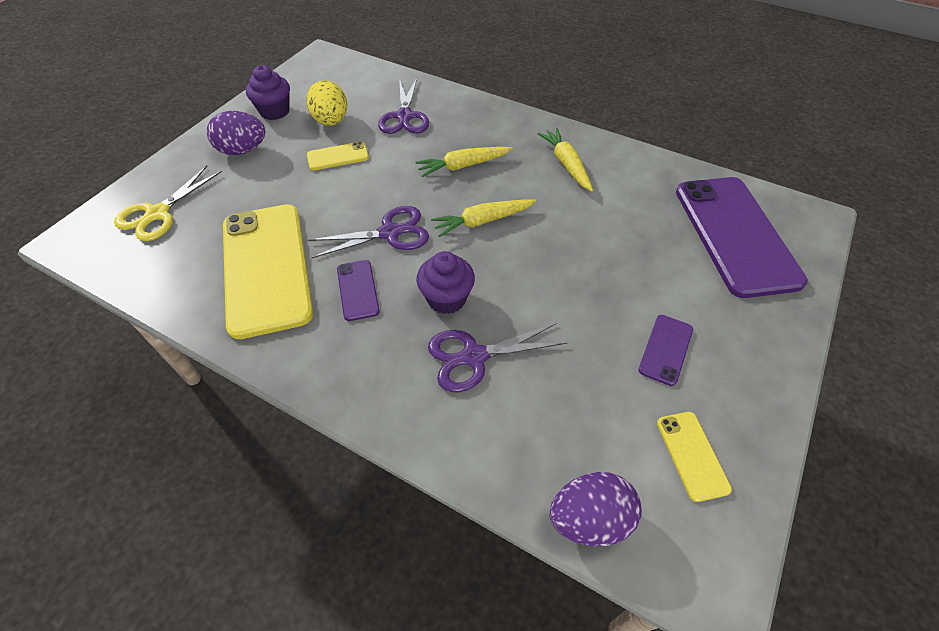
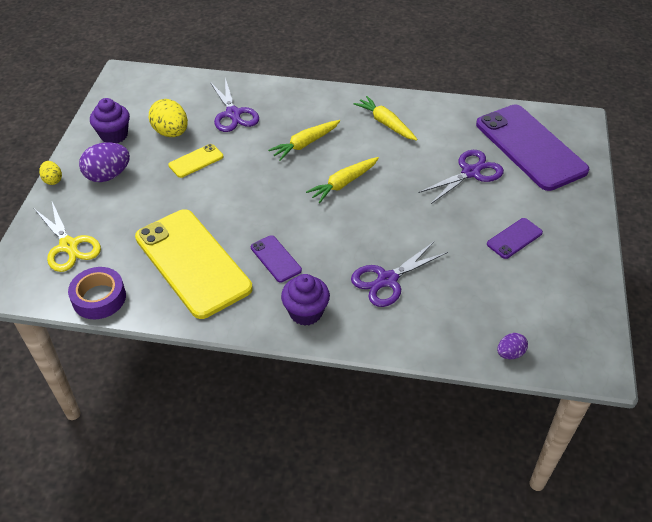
camera: 20 degrees left, 5 degrees down
yellow scissors [114,165,222,241] -> yellow scissors turned 45 degrees counterclockwise [34,202,101,272]
purple scissors [308,206,429,258] -> purple scissors moved to [418,150,504,204]
purple cupcake [416,251,475,314] -> purple cupcake moved to [281,274,330,326]
purple egg [549,472,642,546] -> purple egg [497,333,528,359], size x0.55
purple phone [638,315,693,386] -> purple phone turned 45 degrees clockwise [487,218,543,259]
yellow phone [657,412,732,502] -> none
none -> yellow egg [39,161,62,185]
none -> purple tape [68,267,126,319]

